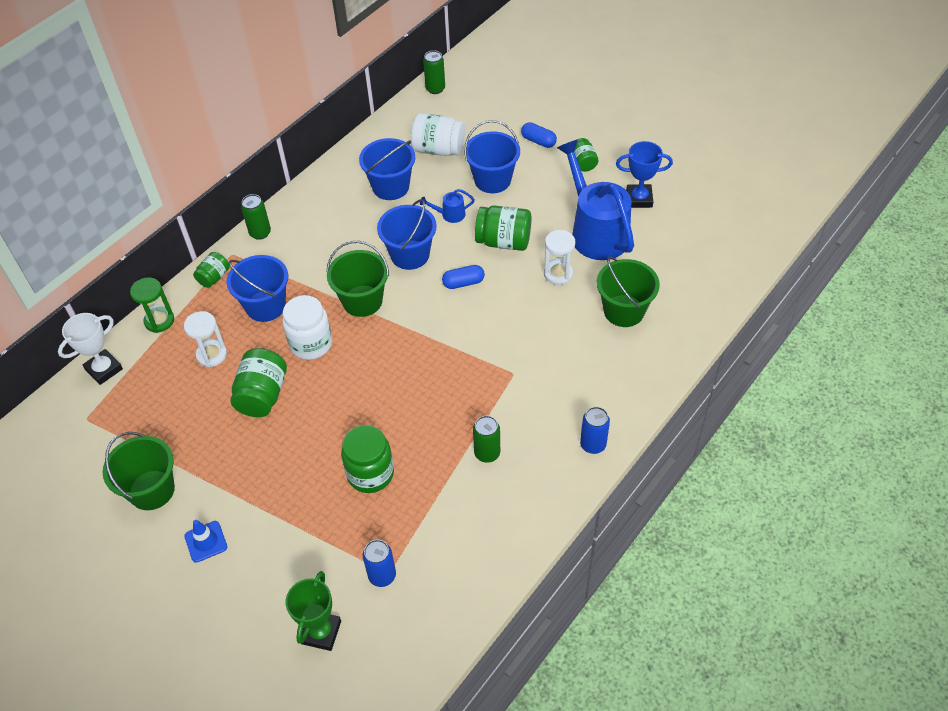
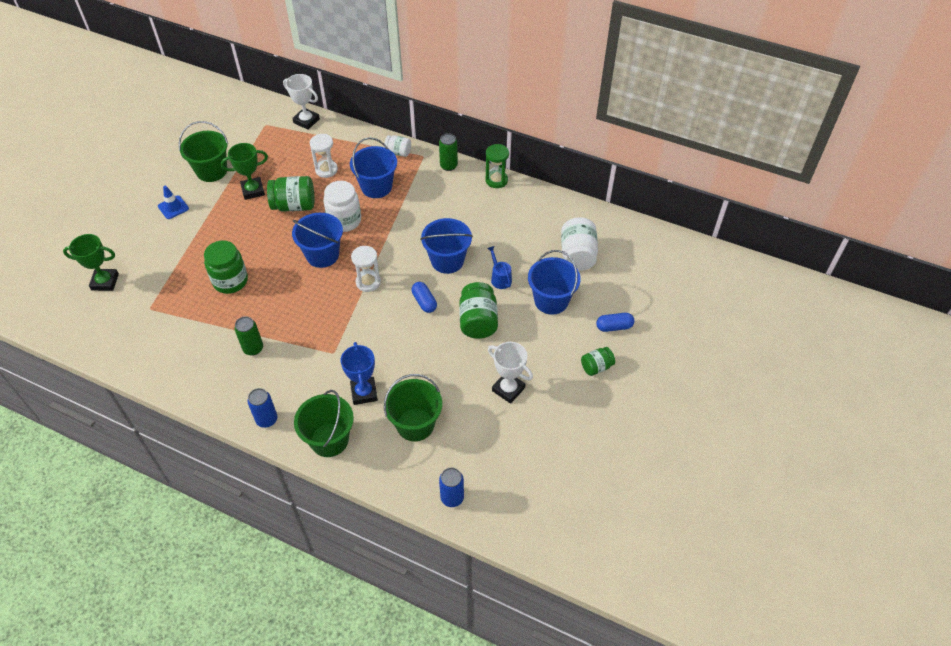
camera: 75 degrees right, 0 degrees up
green hourglass [130,277,174,333] -> green hourglass moved to [485,144,509,188]
green jar [193,252,230,288] -> white jar [384,135,411,157]
green bucket [326,241,389,317] -> green bucket moved to [294,390,354,457]
blue bucket [359,138,415,200] -> blue bucket moved to [292,213,343,268]
blue can [363,540,396,587] -> blue can moved to [439,468,464,507]
green can [423,50,445,94] -> none
blue capsule [521,122,557,148] -> blue capsule turned 60 degrees clockwise [596,313,634,332]
white hourglass [544,230,575,285] -> white hourglass moved to [351,246,381,292]
blue watering can [557,139,634,260] -> white trophy [488,342,533,404]
blue trophy [616,141,673,208] -> blue trophy moved to [341,342,378,405]
none -> green trophy [221,143,268,200]

